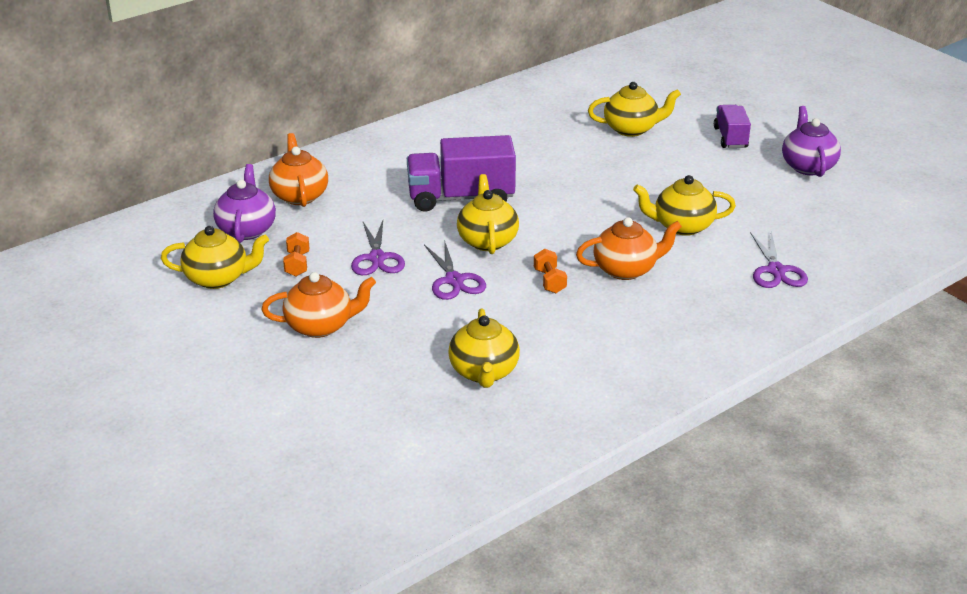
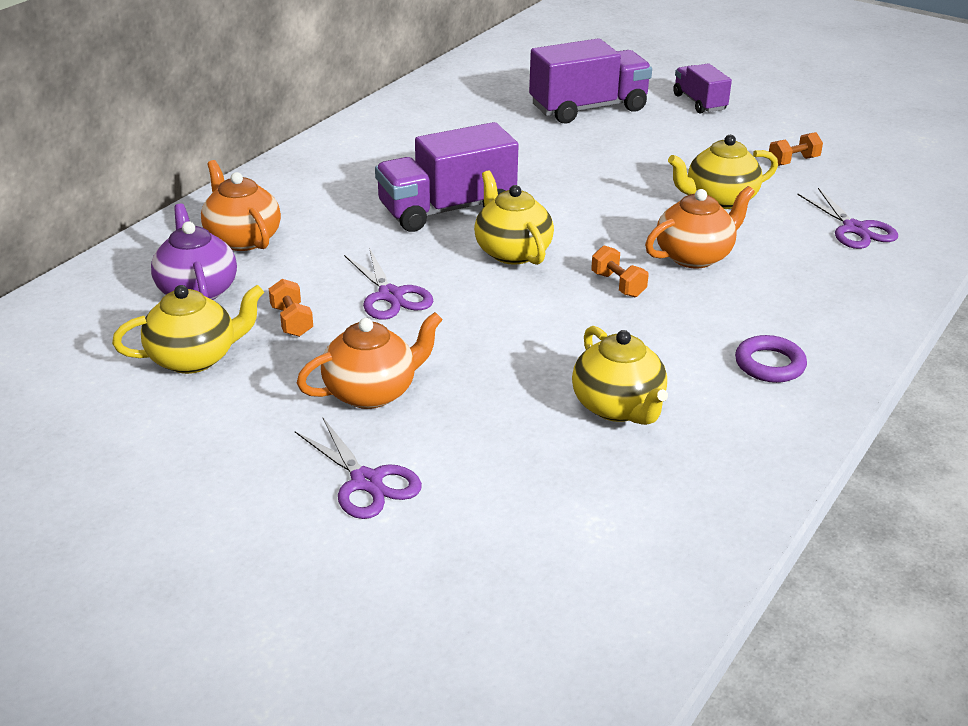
camera: 20 degrees left, 0 degrees up
purple scissors [424,240,486,300] -> purple scissors moved to [295,418,422,519]
yellow teapot [588,82,681,137] -> purple truck [529,38,652,123]
purple teapot [782,106,841,177] -> none
none -> purple ring [735,335,807,383]
none -> orange dumbbell [769,132,823,166]

